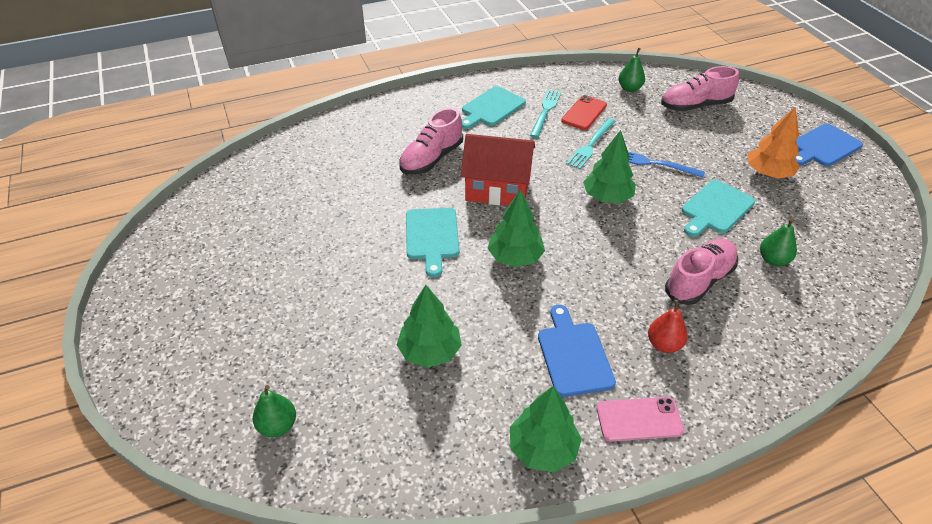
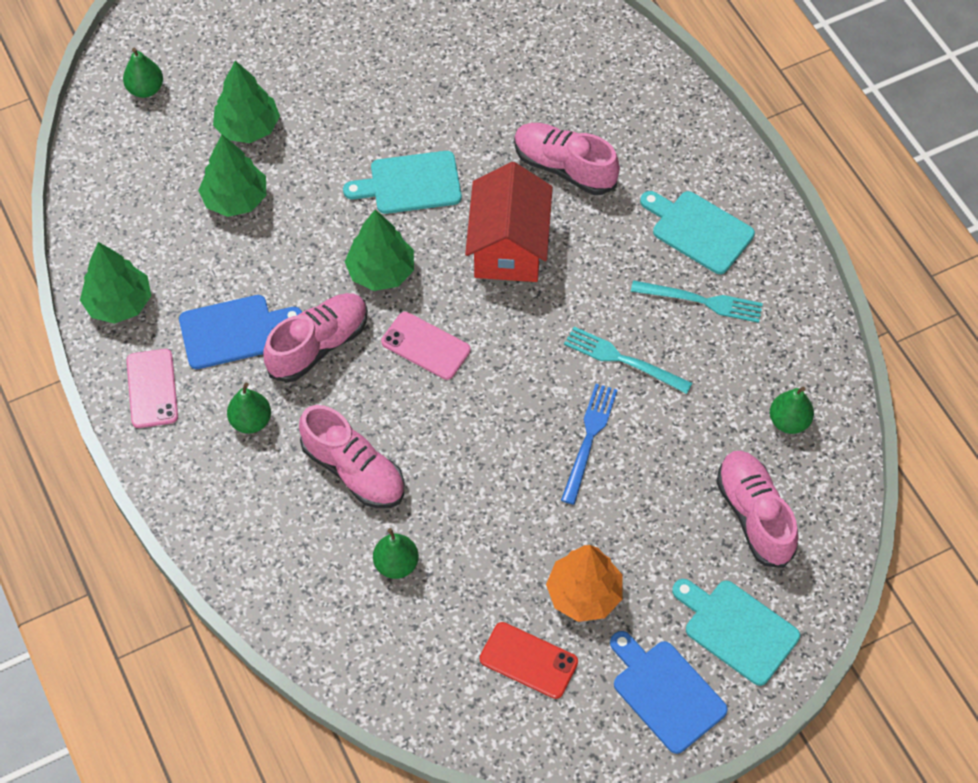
camera: 85 degrees right, 15 degrees up
red phone [561,95,607,130] -> red phone moved to [480,622,578,699]
green tree [583,130,636,203] -> green tree moved to [213,61,280,143]
red pear [648,300,688,353] -> green pear [227,382,271,434]
turquoise cutting board [682,180,755,237] -> turquoise cutting board moved to [672,579,800,686]
none -> pink shoe [263,293,368,382]
none -> pink phone [381,312,471,380]

